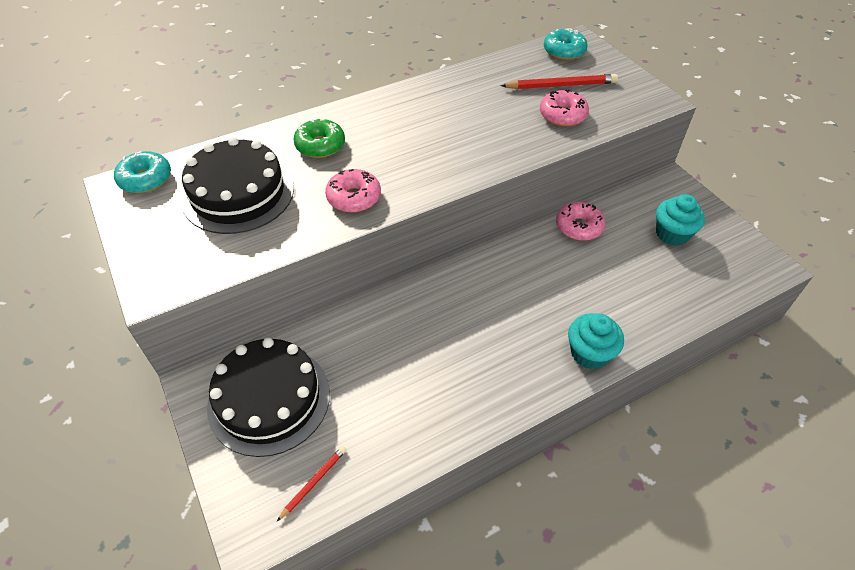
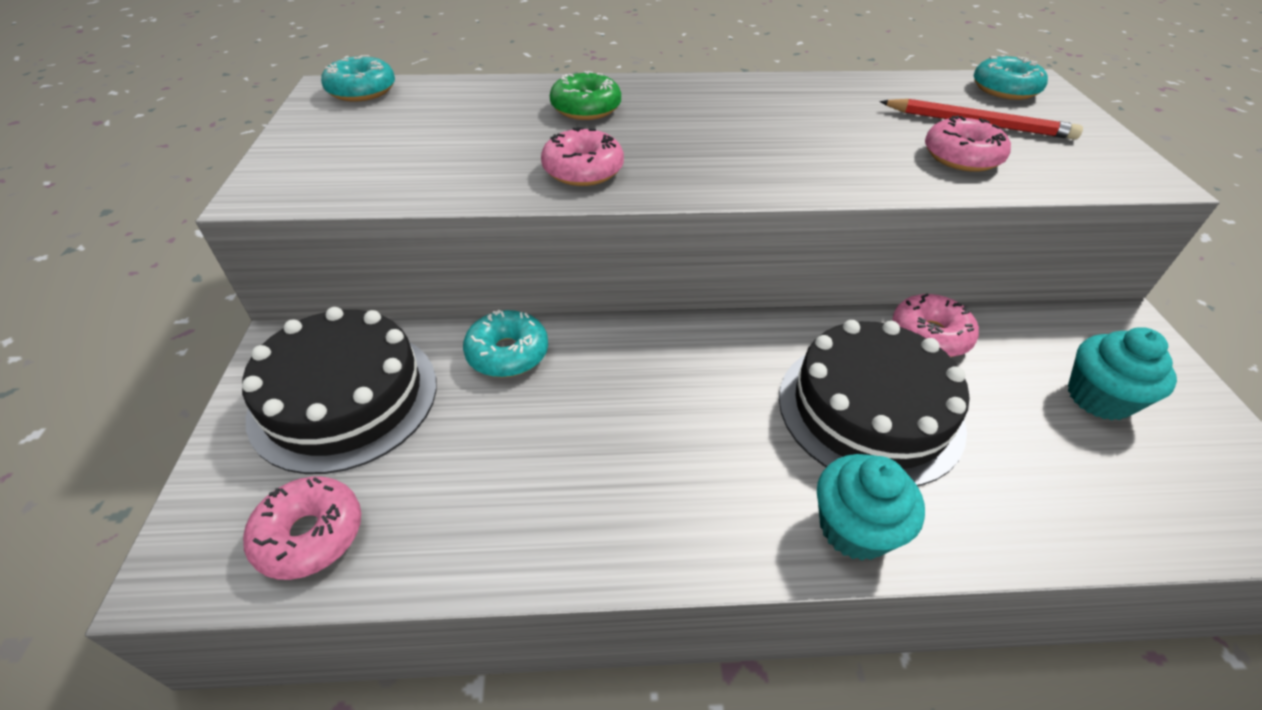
camera: 25 degrees right, 5 degrees down
black cake [181,137,294,234] -> black cake moved to [779,320,969,486]
red pencil [277,446,346,521] -> pink donut [243,476,361,580]
none -> turquoise donut [463,310,548,377]

